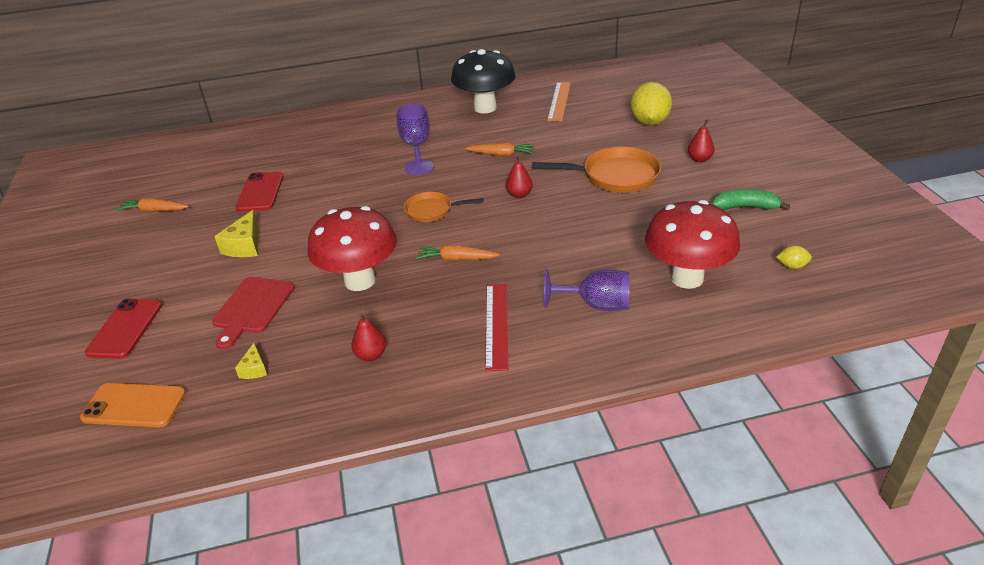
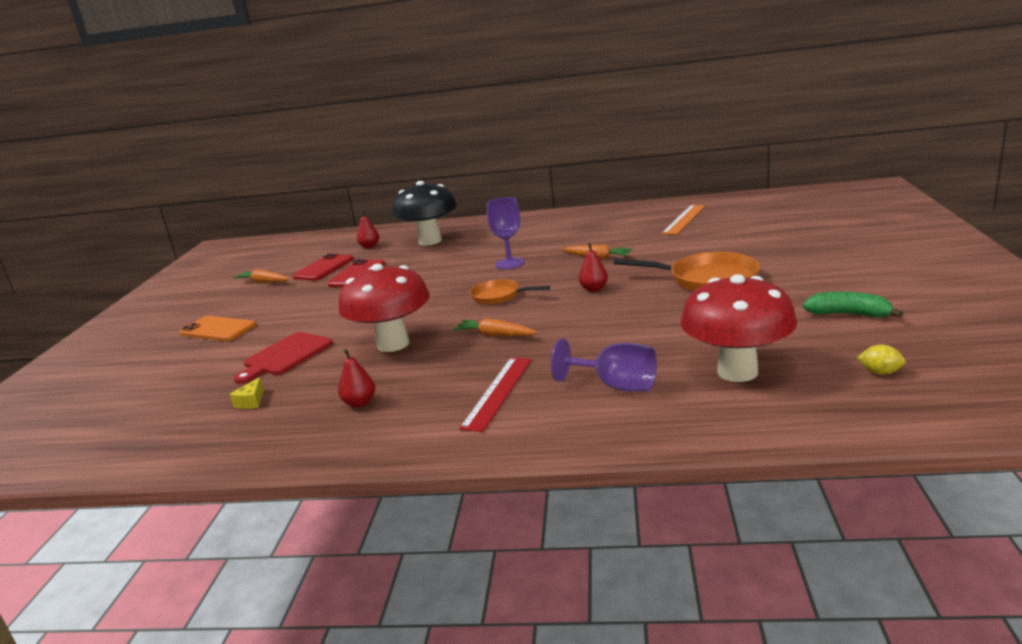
camera: 20 degrees right, 15 degrees down
orange phone [80,383,186,427] -> orange phone moved to [179,316,256,341]
red phone [85,299,162,359] -> red phone moved to [292,253,354,281]
yellow cheese [214,210,259,257] -> none
black mushroom [451,49,515,114] -> black mushroom moved to [392,181,457,245]
yellow lemon [630,82,672,125] -> none
red pear [688,119,715,162] -> red pear moved to [357,210,379,248]

